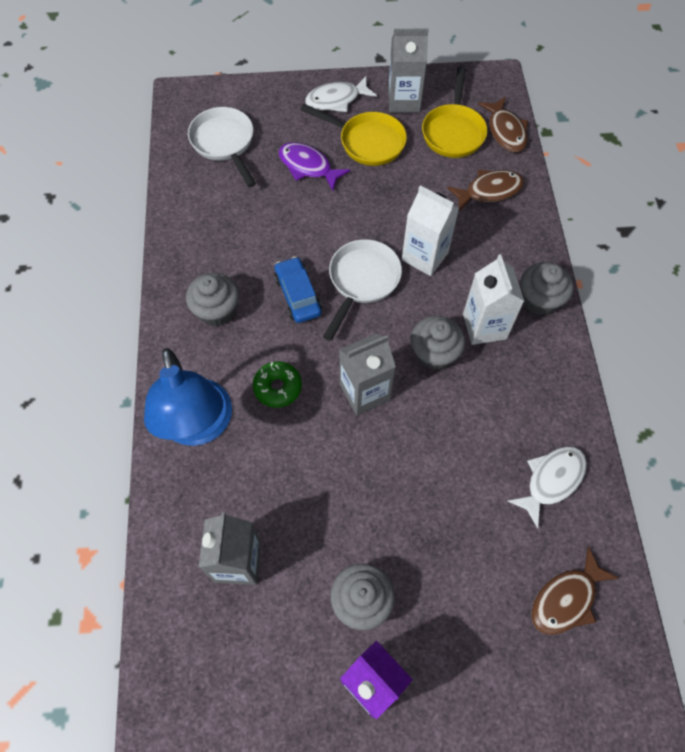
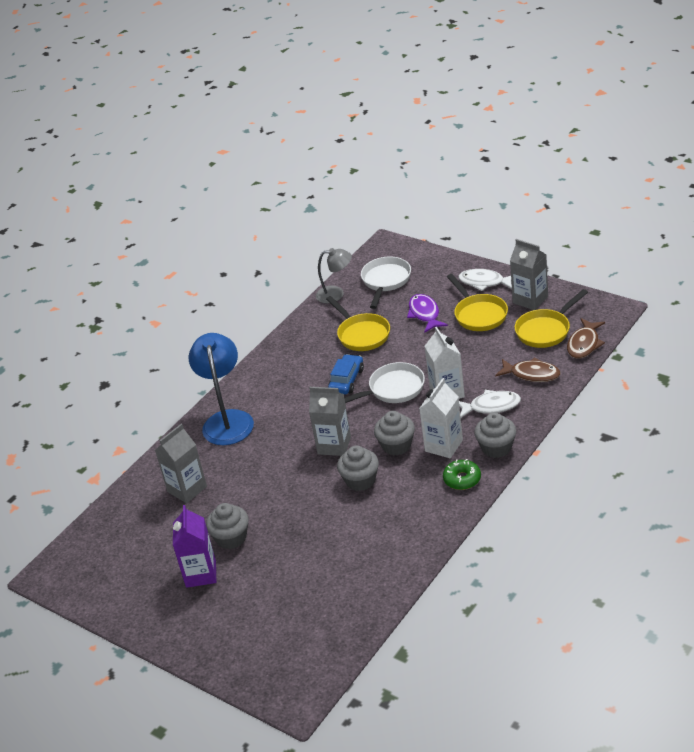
camera: 45 degrees right, 25 degrees down
blue lamp [144,348,232,446] -> blue lamp turned 150 degrees clockwise [189,333,254,445]
grey cupcake [186,273,239,326] -> grey cupcake moved to [337,446,379,491]
green donut [253,361,302,408] -> green donut moved to [443,459,481,490]
white fish [507,446,587,529] -> white fish moved to [459,390,521,418]
brown fish [531,547,619,635] -> none
none -> grey lamp [316,248,352,303]
none -> yellow pan [326,296,390,351]

